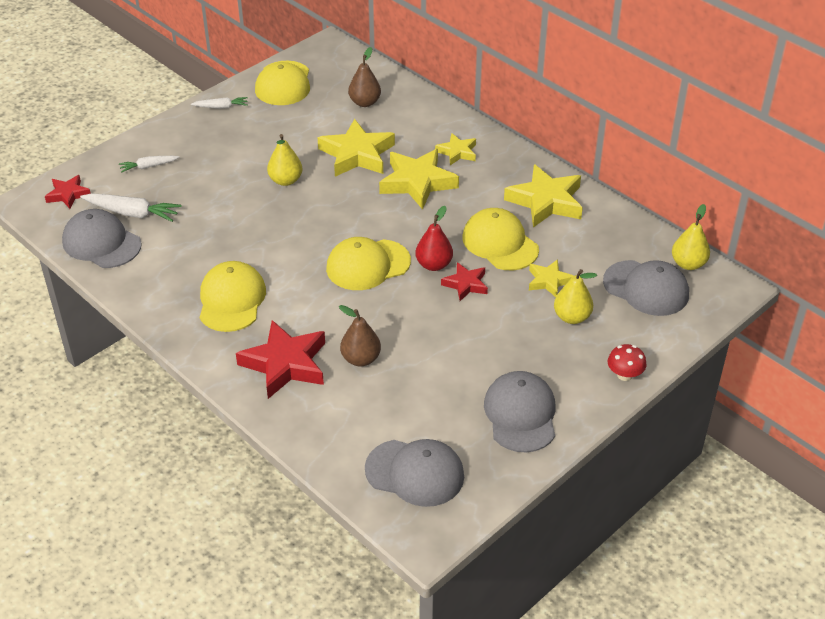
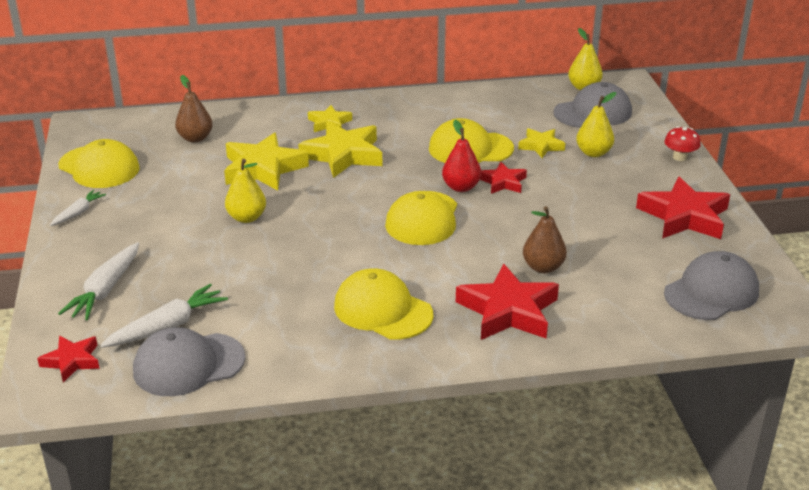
camera: 55 degrees left, 10 degrees down
white carrot [119,156,179,173] -> white carrot [58,242,139,320], size x1.67
grey cap [484,371,555,453] -> red star [636,176,730,239]
yellow star [504,164,583,228] -> none

